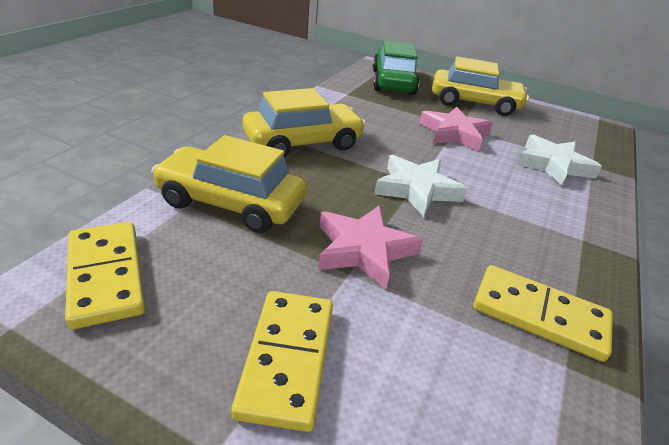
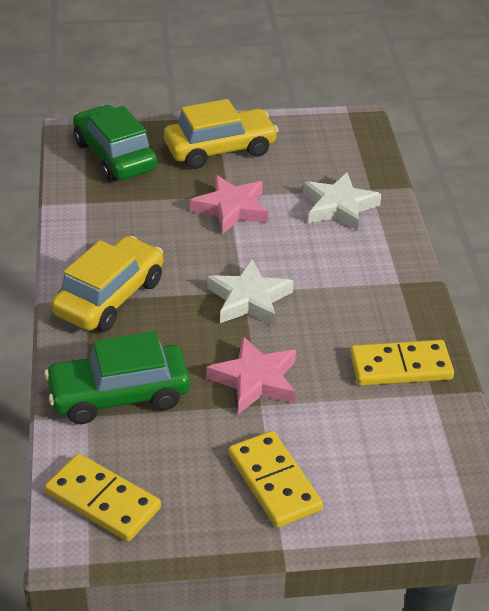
camera: 30 degrees left, 5 degrees up
yellow car [151,135,307,233] -> green car [44,331,190,424]

